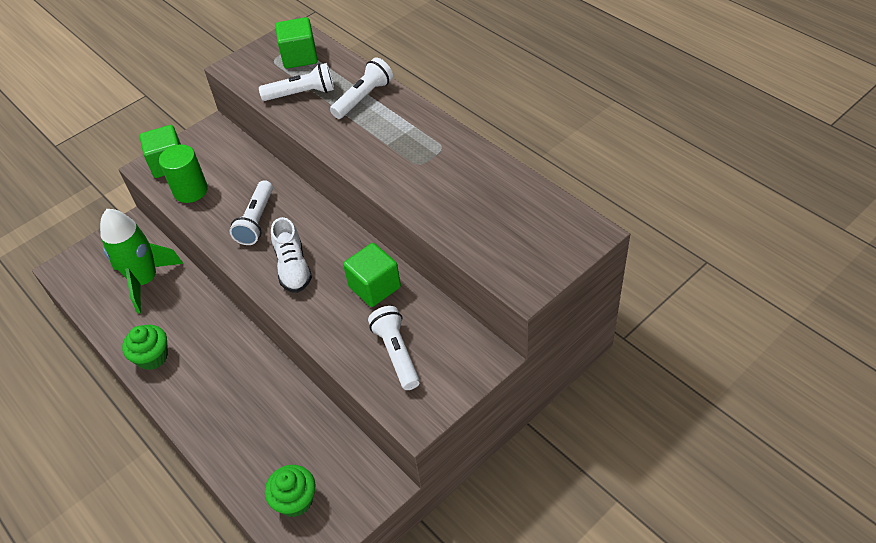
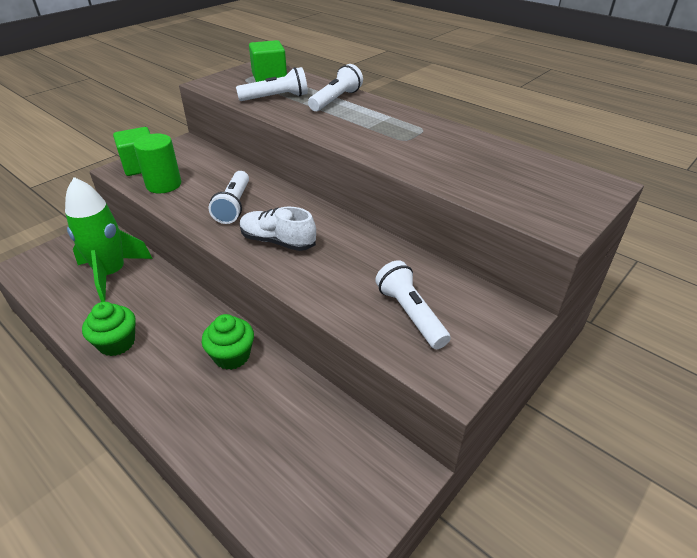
camera: 10 degrees left, 10 degrees down
green cupcake [265,465,315,517] -> green cupcake moved to [202,314,254,370]
white shoe [271,217,312,293] -> white shoe turned 135 degrees clockwise [240,207,316,251]
green cube [343,243,401,307] -> none

